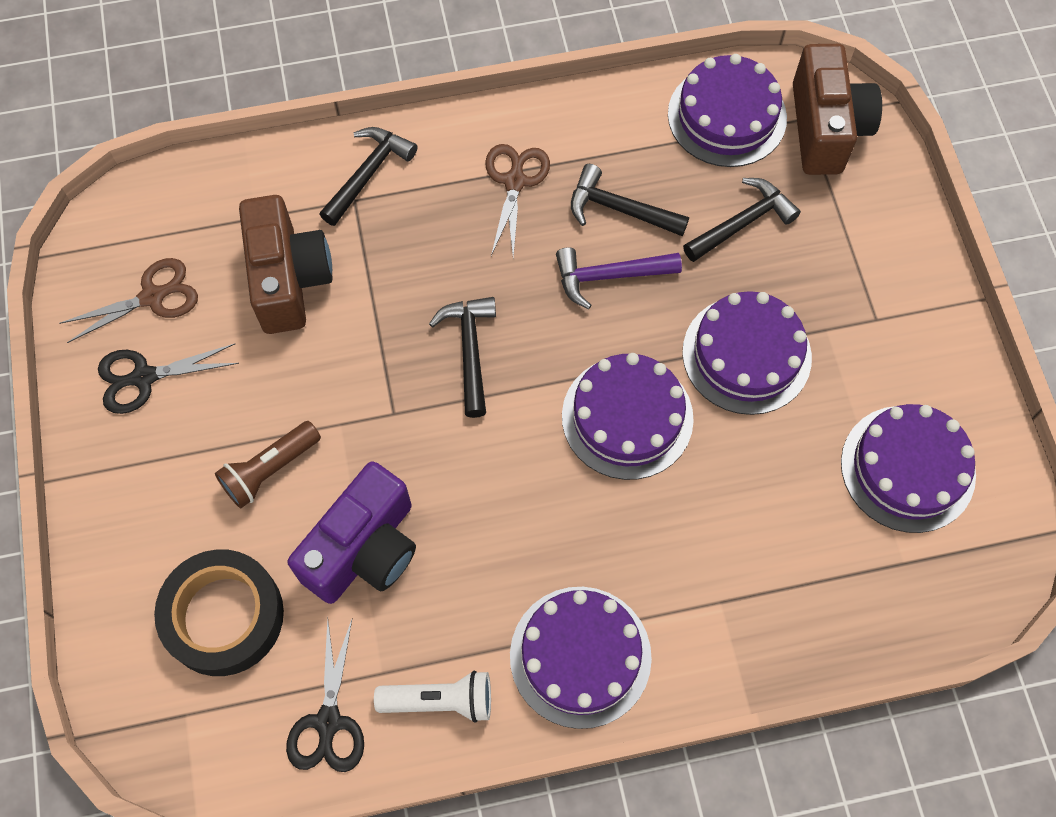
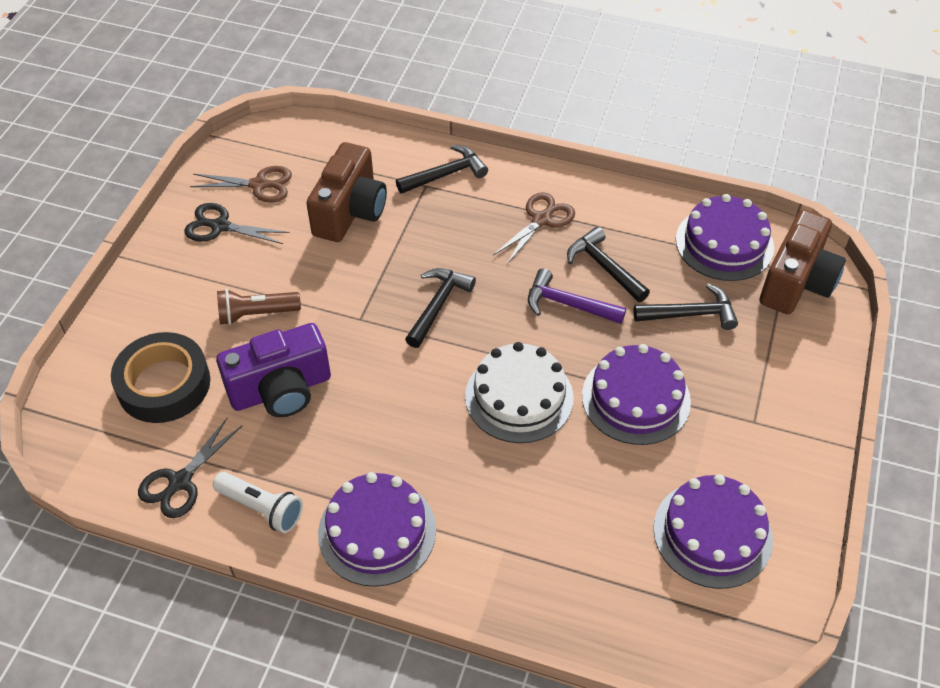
camera: 30 degrees right, 15 degrees down
purple cake [562,353,694,480] -> white cake [465,342,574,443]

